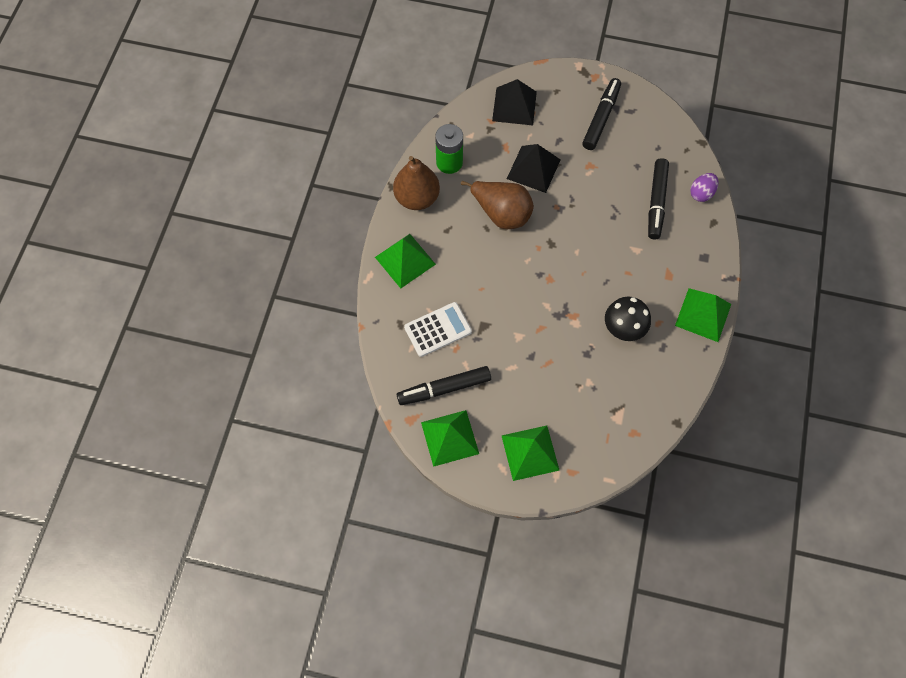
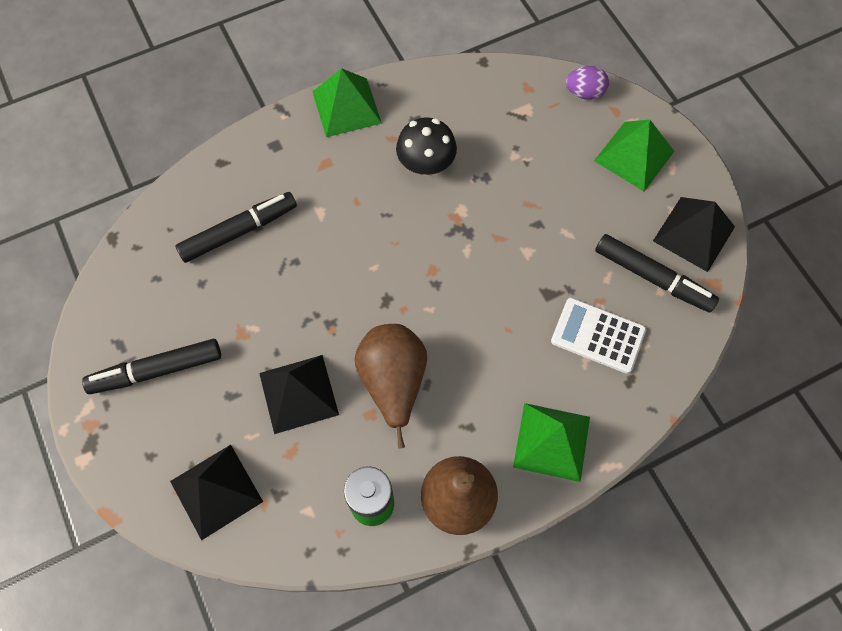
camera: 130 degrees left, 0 degrees up
green pyramid [421,410,479,467] -> black pyramid [653,197,735,272]
purple egg [690,173,718,202] -> purple egg moved to [565,66,609,100]

